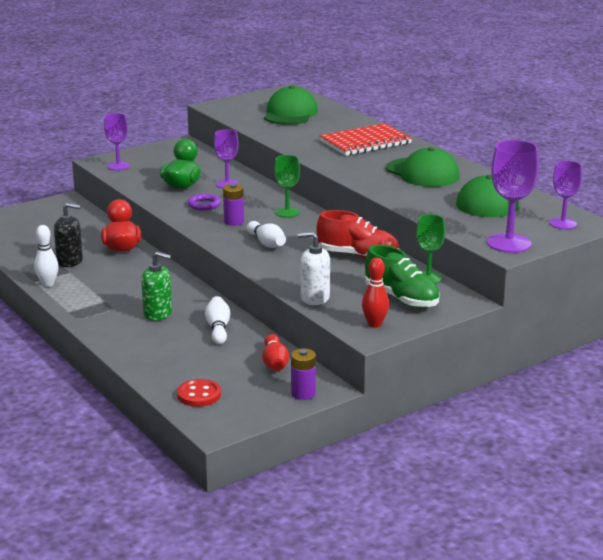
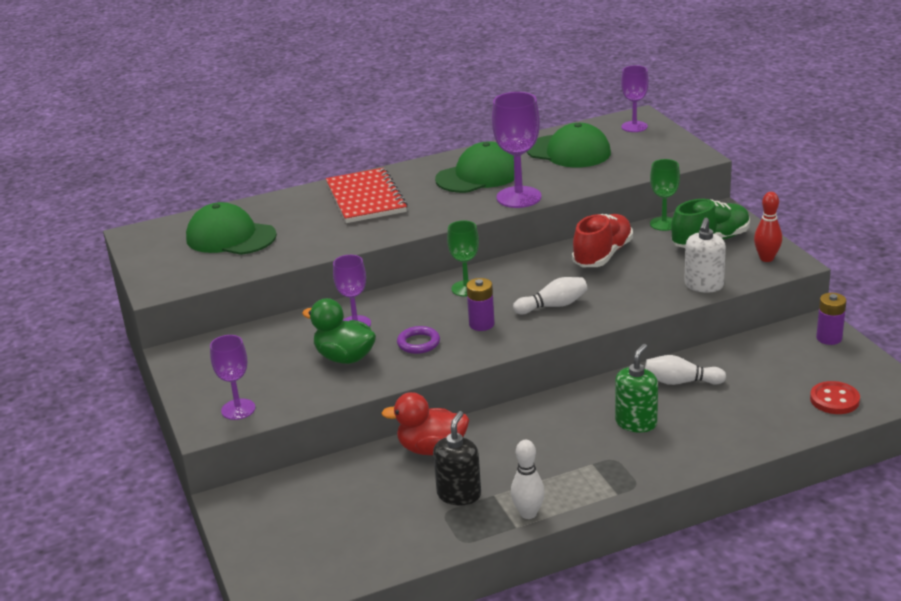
camera: 75 degrees left, 5 degrees up
red bowling pin [262,334,289,371] -> none
purple goblet [487,140,539,253] -> purple goblet moved to [492,92,542,208]

